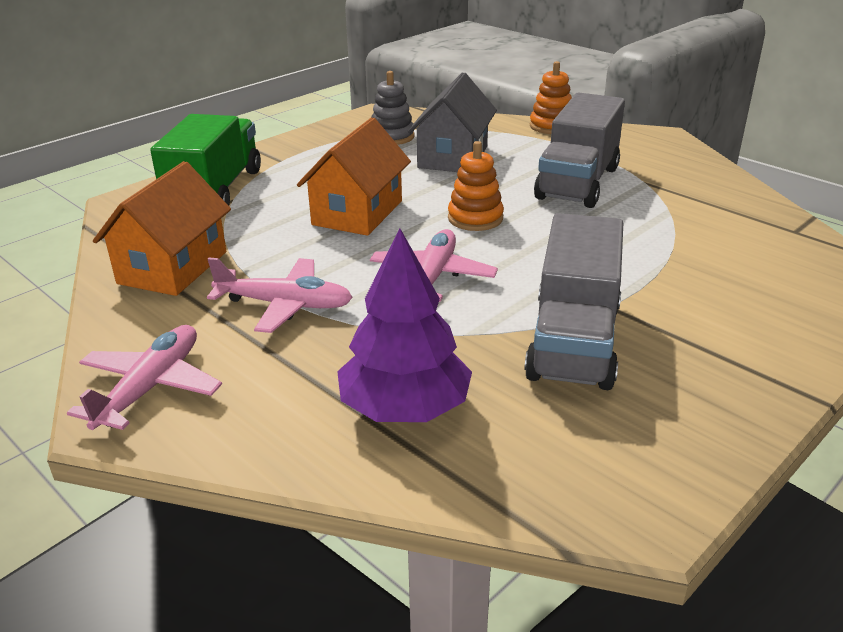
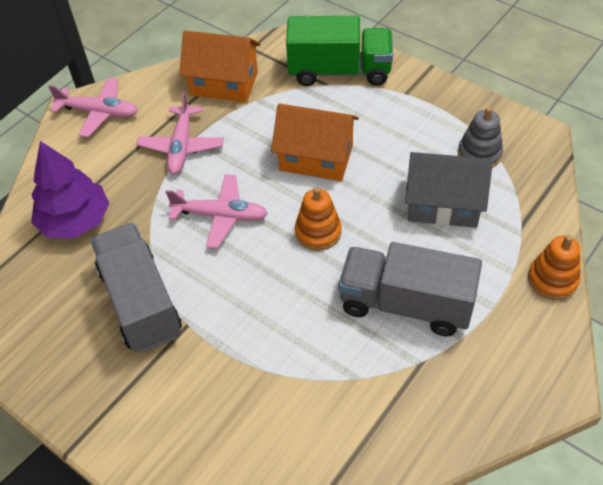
camera: 85 degrees right, 20 degrees up
grey truck [524,213,623,390] -> grey truck turned 60 degrees clockwise [90,223,182,353]

